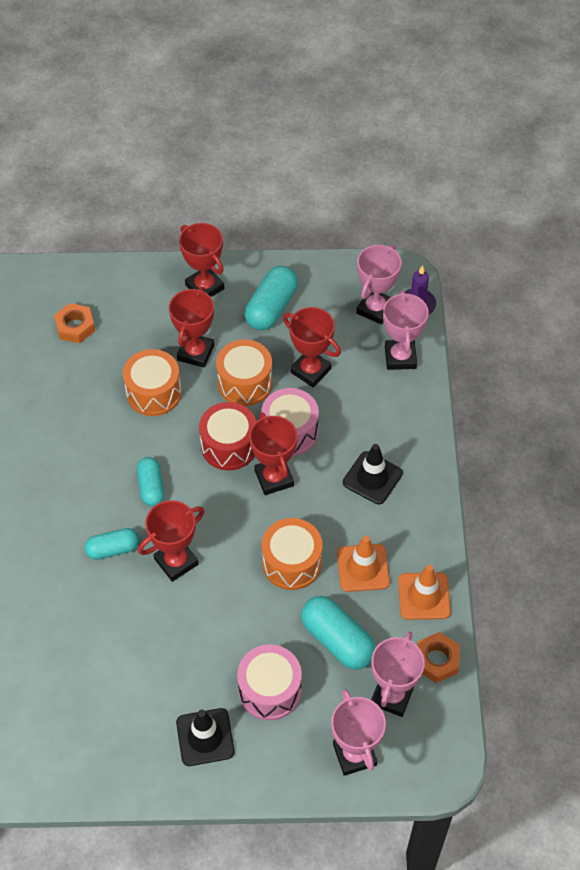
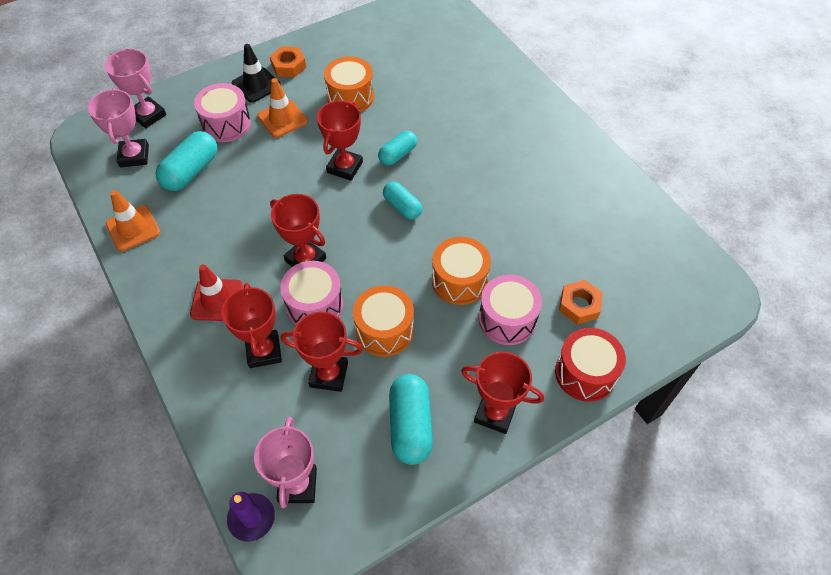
camera: 150 degrees right, 0 degrees up
red trophy [169,287,214,368] -> red trophy moved to [221,283,282,368]
red drum [199,402,256,470] -> red drum moved to [555,328,626,402]
orange drum [262,518,323,590] -> orange drum moved to [324,57,374,112]
turquoise capsule [301,596,376,670] -> turquoise capsule turned 75 degrees counterclockwise [156,131,217,191]
orange traffic cone [337,536,390,592] -> orange traffic cone moved to [257,78,308,138]
black traffic cone [343,444,403,504] -> red traffic cone [190,264,244,321]
pink trophy [383,290,429,370] -> none
orange nut [417,632,460,683] -> orange nut moved to [270,46,306,78]
none -> pink drum [479,275,542,345]

